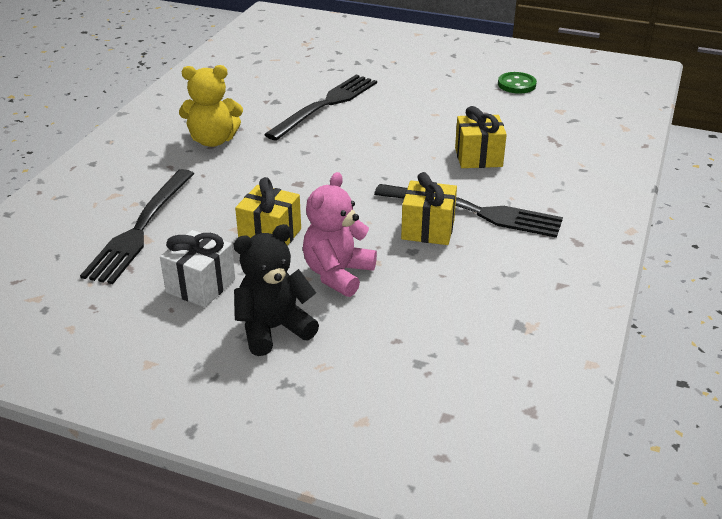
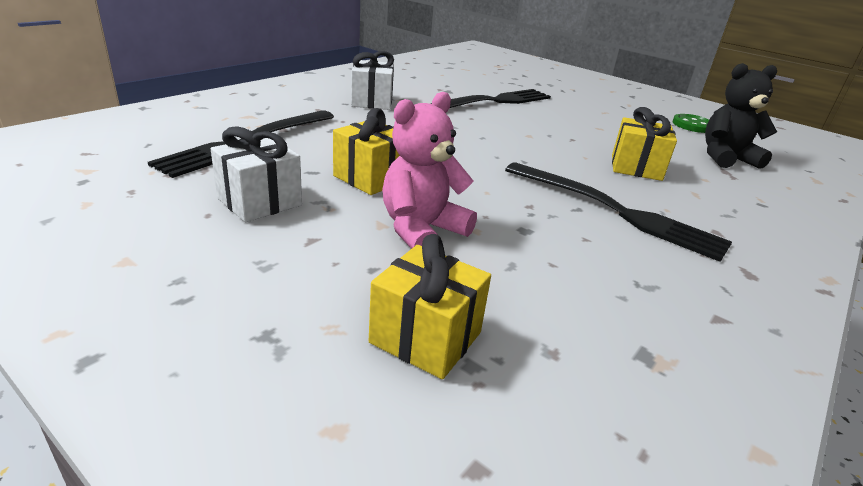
camera: 15 degrees right, 5 degrees down
yellow teddy bear [179,65,243,147] -> white gift [351,51,394,110]
black teddy bear [234,224,319,356] -> black teddy bear moved to [705,63,777,169]
yellow gift [401,172,457,245] -> yellow gift moved to [369,234,491,379]

